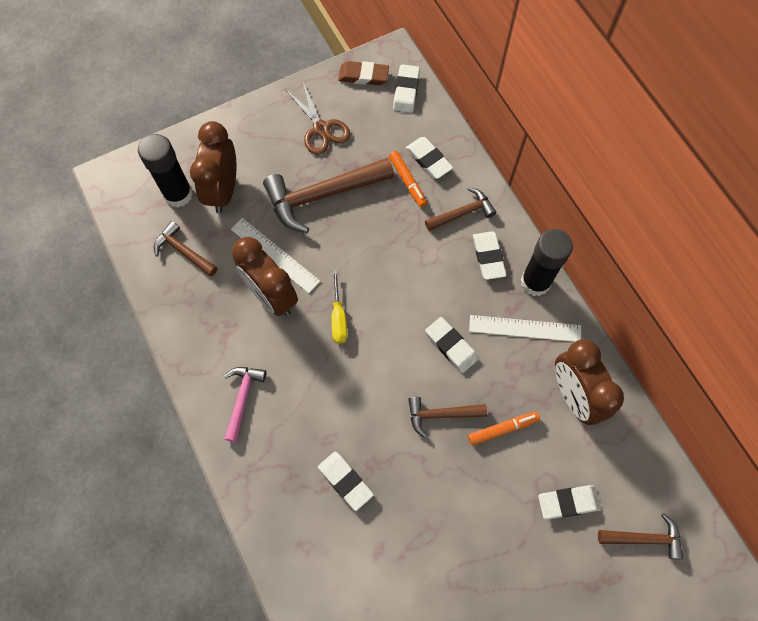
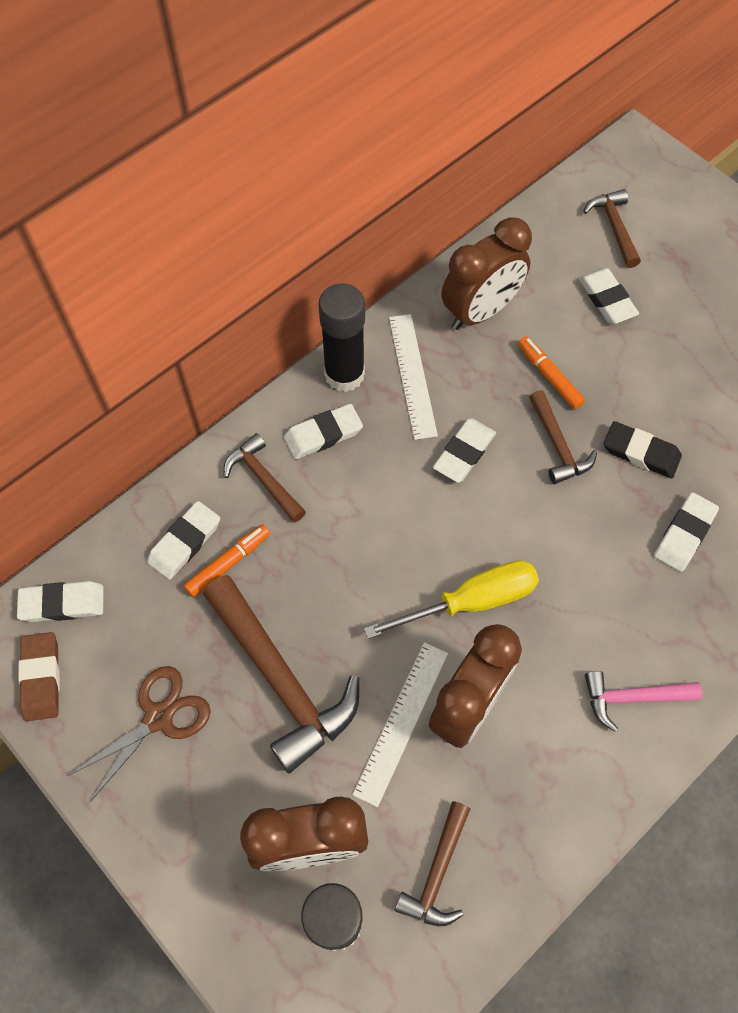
camera: 105 degrees left, 5 degrees down
yellow screwdriver [331,270,348,344] -> yellow screwdriver [364,560,539,639], size x1.59
none -> black eraser [603,421,682,478]

